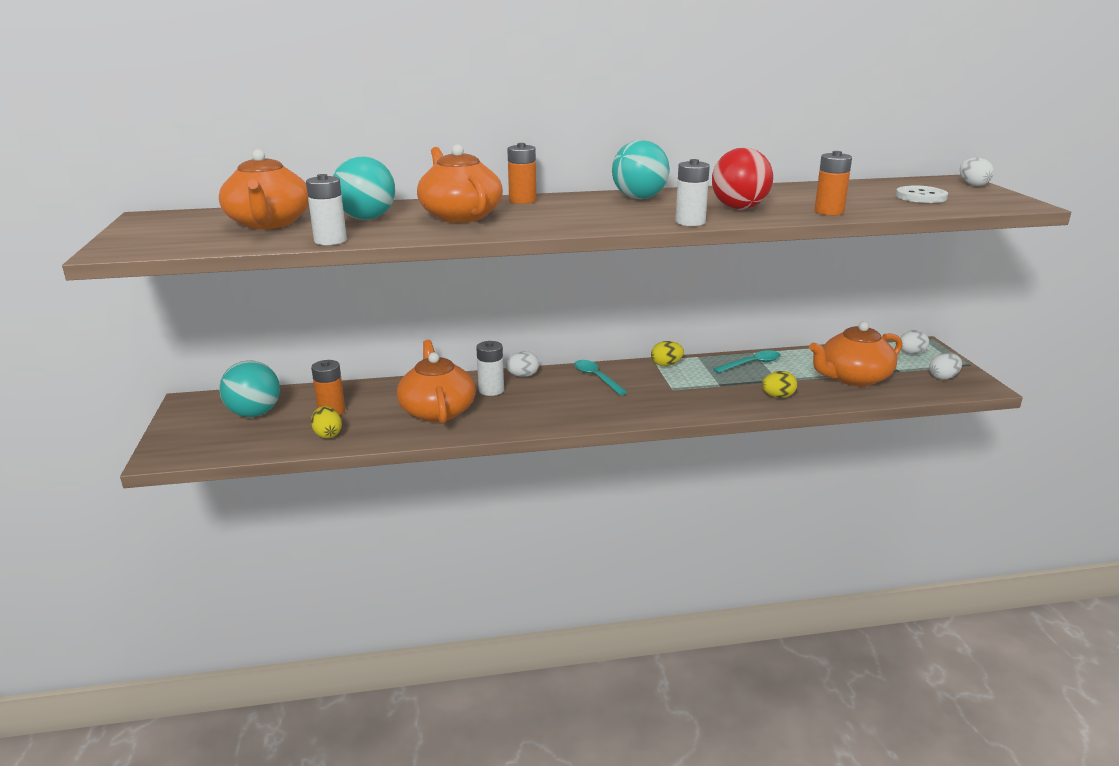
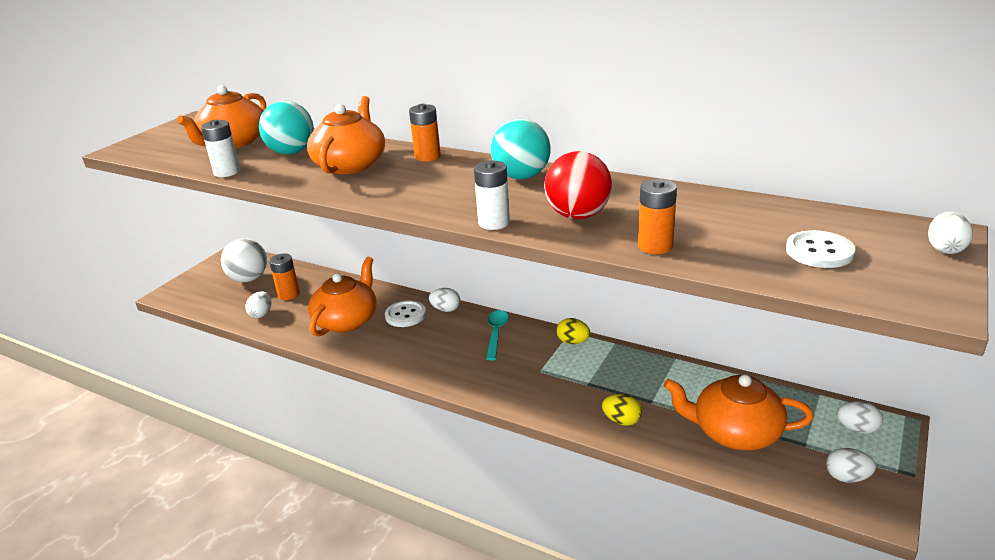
camera: 40 degrees right, 5 degrees up
turquoise ball [219,360,280,417] -> white ball [221,238,267,282]
yellow egg [311,406,342,438] -> white egg [245,291,271,318]
white battery [476,341,504,396] -> white button [385,300,426,327]
turquoise spoon [713,350,781,373] -> none

